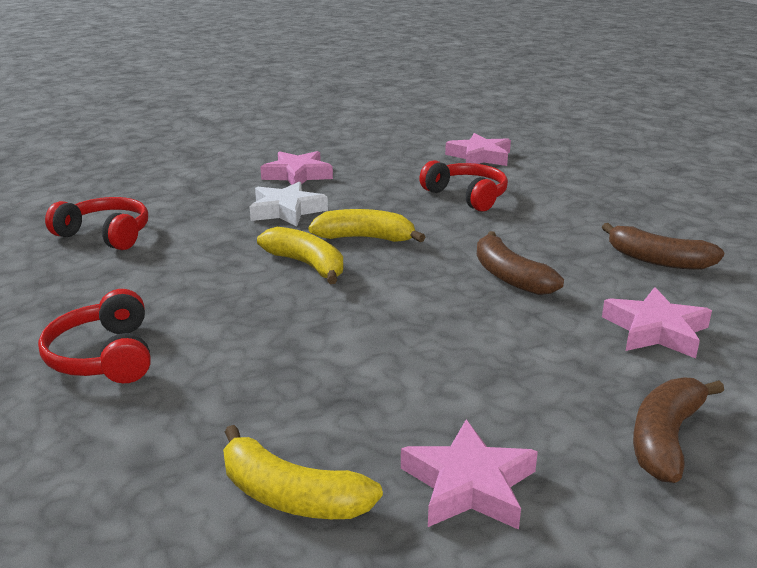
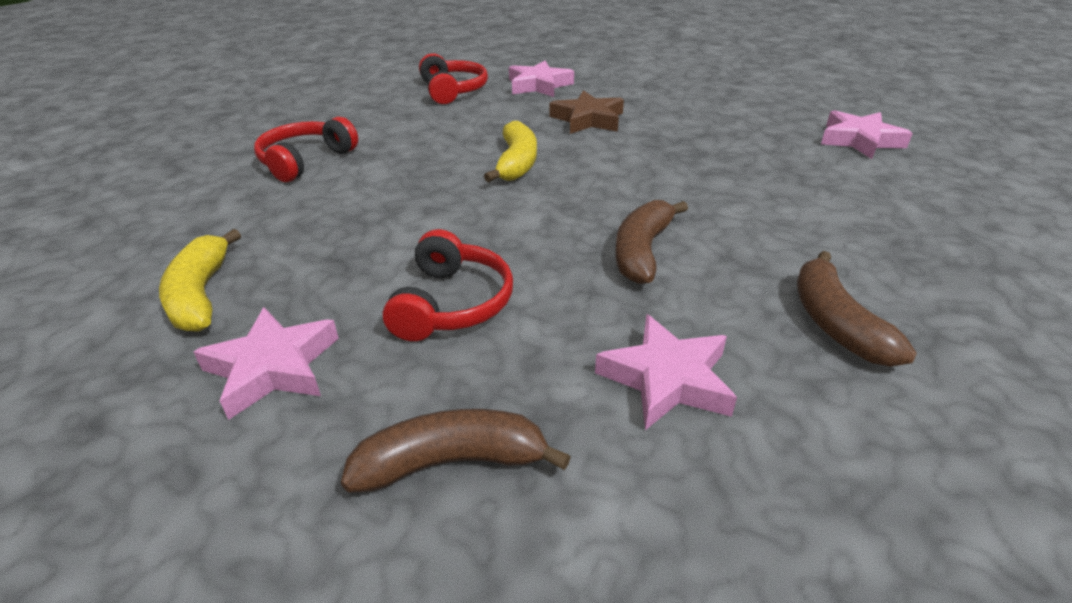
camera: 50 degrees right, 10 degrees up
white star [250,181,328,227] -> brown star [550,90,624,134]
pink star [260,151,333,185] -> pink star moved to [509,61,574,97]
yellow banana [309,209,425,242] -> none
red headphones [419,160,508,212] -> red headphones moved to [383,229,513,341]

